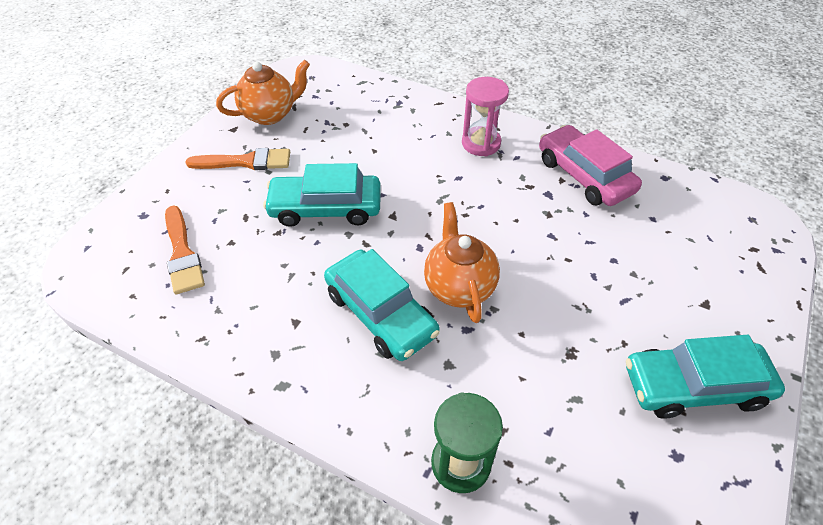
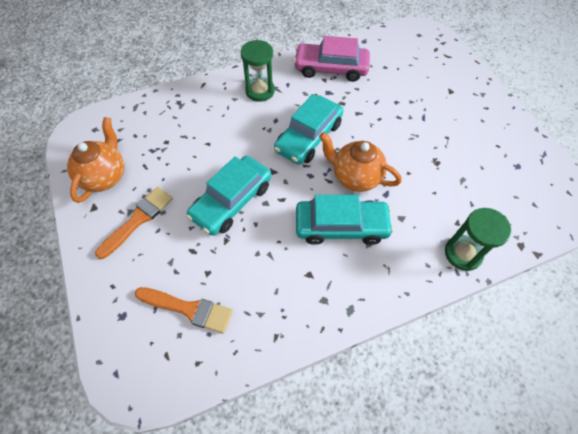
camera: 50 degrees left, 10 degrees up
pink hourglass [462,77,509,156] -> green hourglass [241,40,275,102]
turquoise car [626,335,785,418] -> turquoise car moved to [274,94,344,165]

